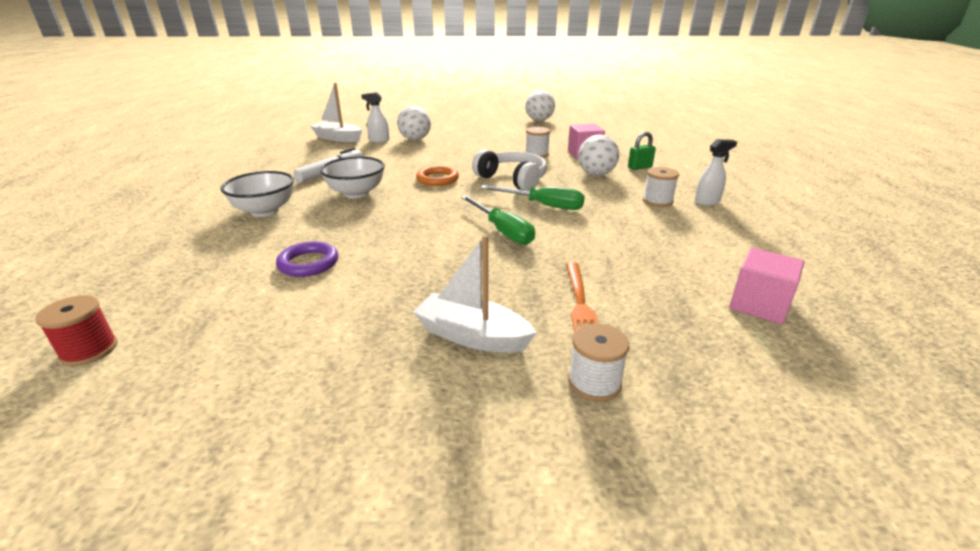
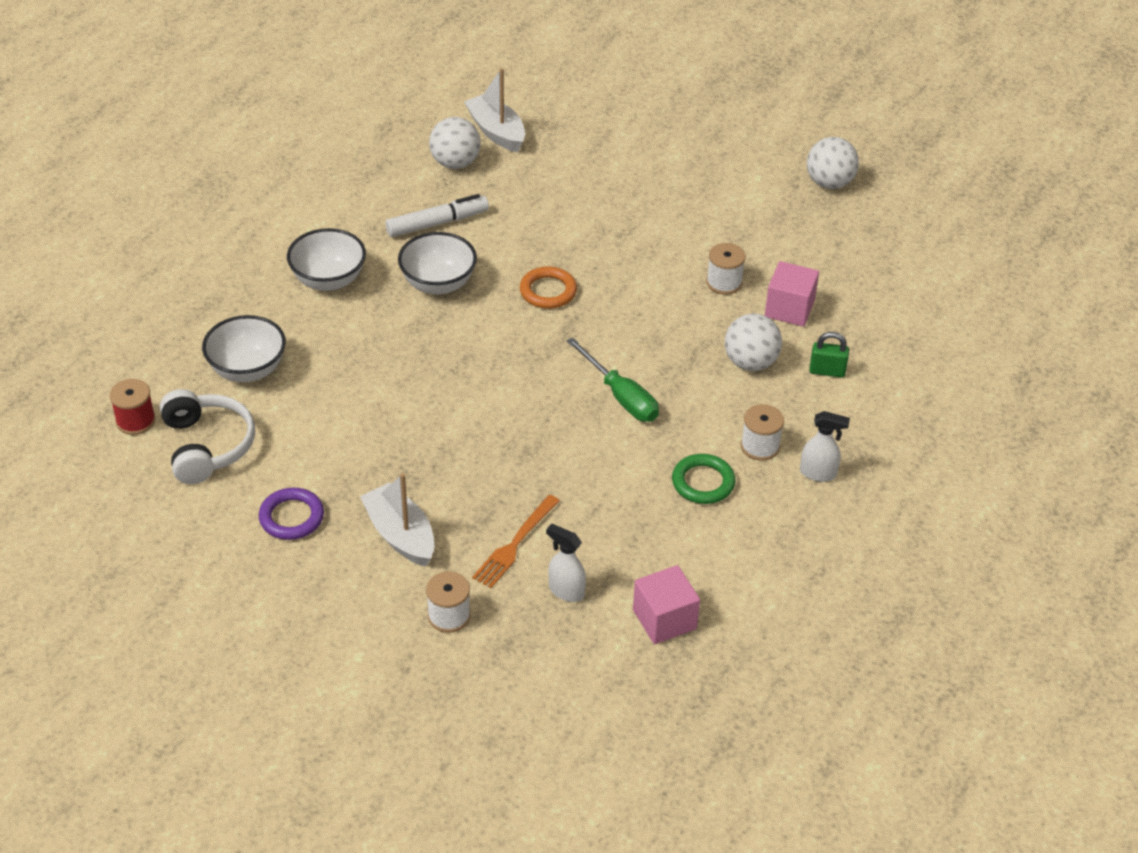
camera: 30 degrees right, 15 degrees up
purple ring [276,241,338,277] -> purple ring moved to [259,488,324,540]
white spray bottle [361,92,389,143] -> white spray bottle moved to [546,524,586,602]
white ball [397,106,431,140] -> white ball moved to [429,117,481,169]
green screwdriver [461,195,535,245] -> none
white headphones [472,149,547,191] -> white headphones moved to [160,389,255,484]
none -> white bowl [202,315,286,382]
none -> green ring [672,454,735,504]

